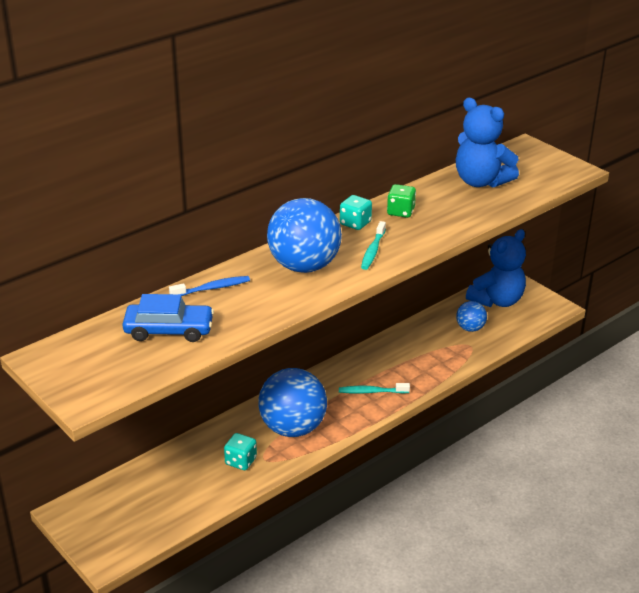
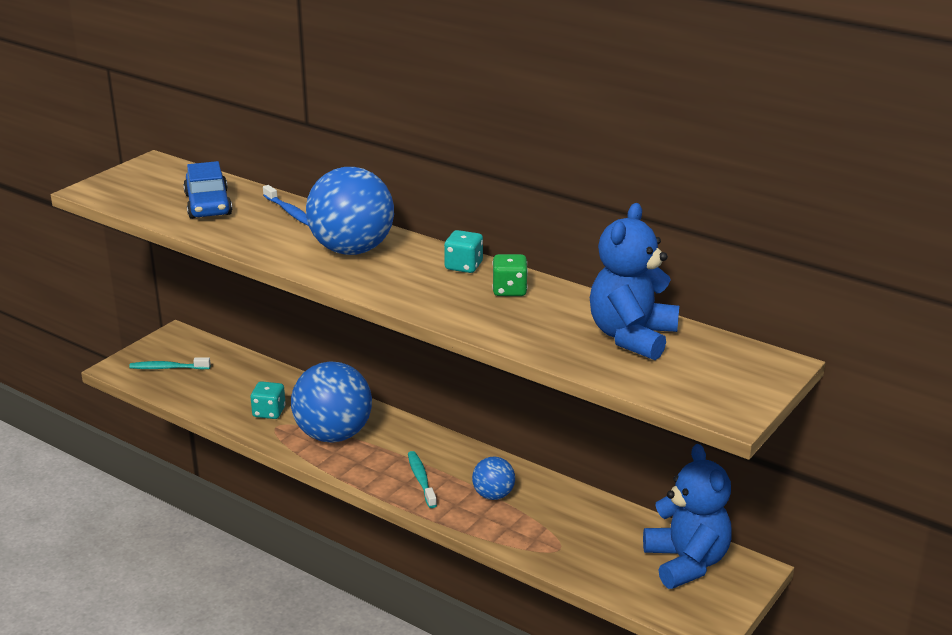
camera: 75 degrees right, 5 degrees down
turquoise toothbrush [361,221,386,270] -> turquoise toothbrush moved to [129,357,211,369]
blue ball [456,301,487,332] -> blue ball moved to [472,457,515,500]
blue teddy bear [466,229,526,307] -> blue teddy bear turned 135 degrees counterclockwise [643,444,732,589]

